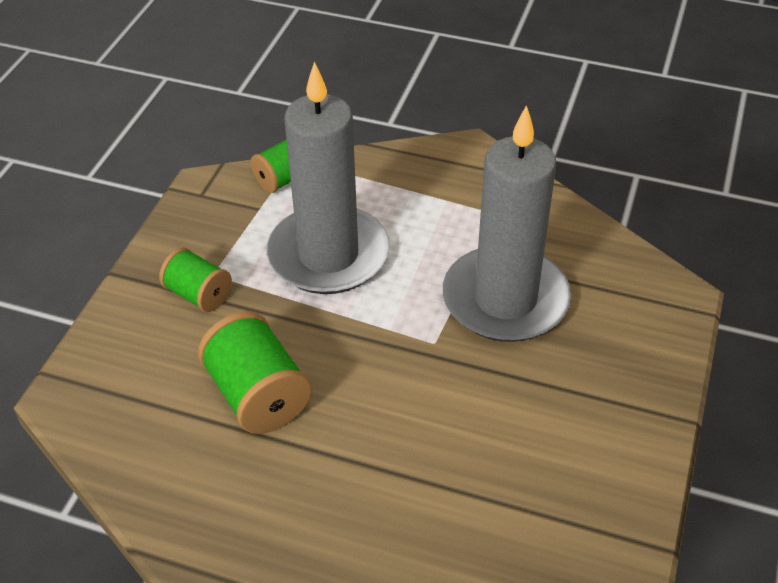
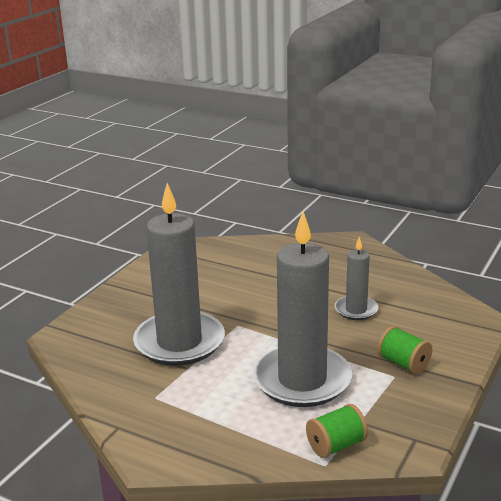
camera: 170 degrees left, 20 degrees down
green spool [198,311,312,434] -> grey candle [335,237,378,320]

